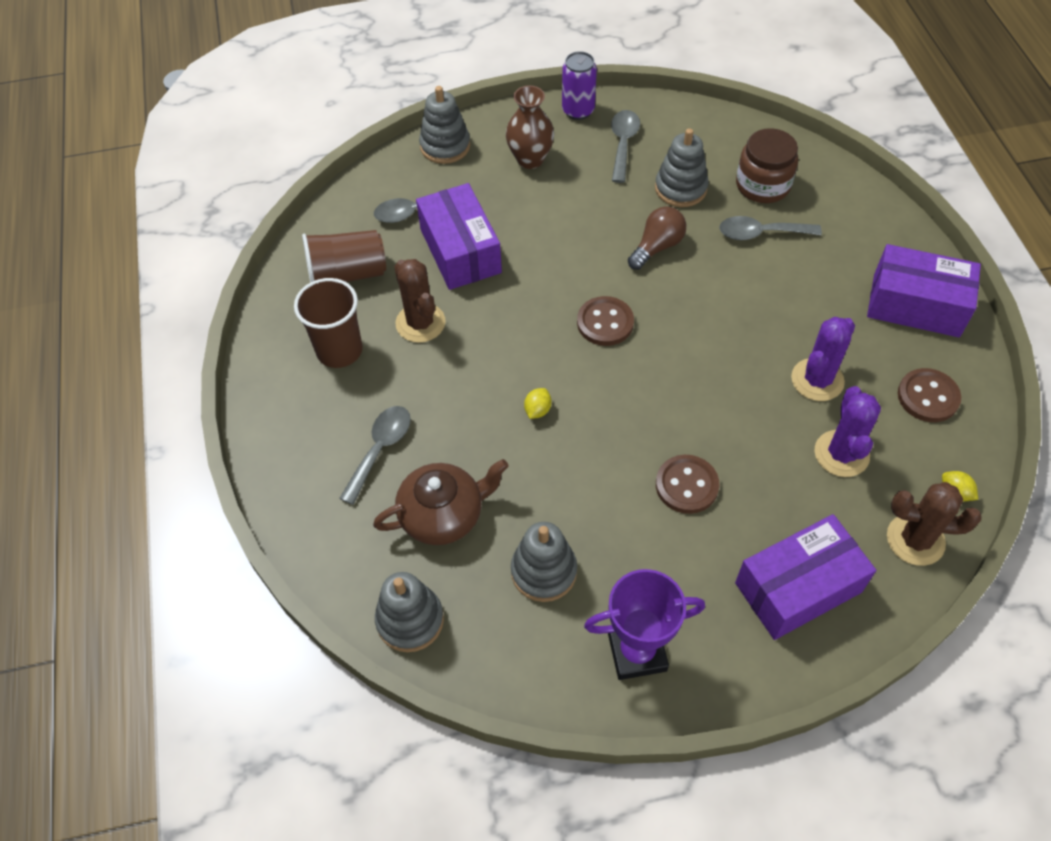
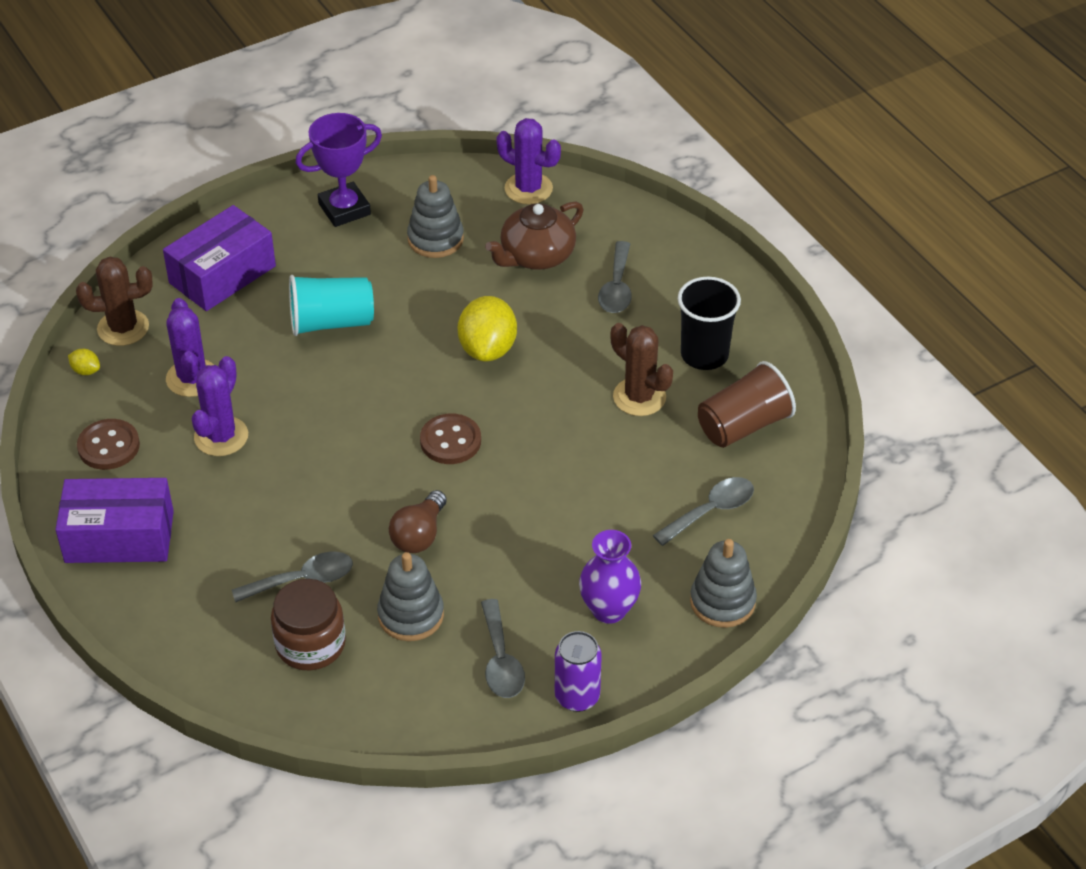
camera: 160 degrees right, 10 degrees down
brown cup [294,278,363,368] -> black cup [678,277,741,370]
grey stacking toy [375,572,444,652] -> purple cactus [496,118,561,204]
purple box [416,183,502,290] -> none
brown vase [506,86,554,169] -> purple vase [579,530,641,624]
yellow lemon [524,388,552,419] -> yellow lemon [458,296,517,362], size x2.26
brown button [656,455,719,514] -> turquoise cup [289,275,374,336]

